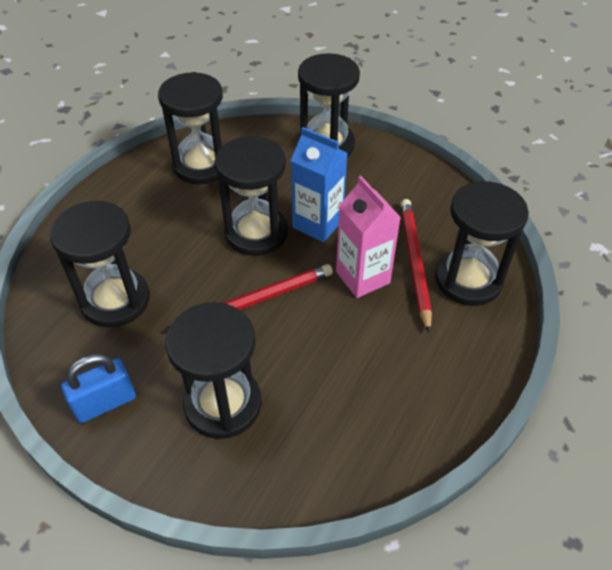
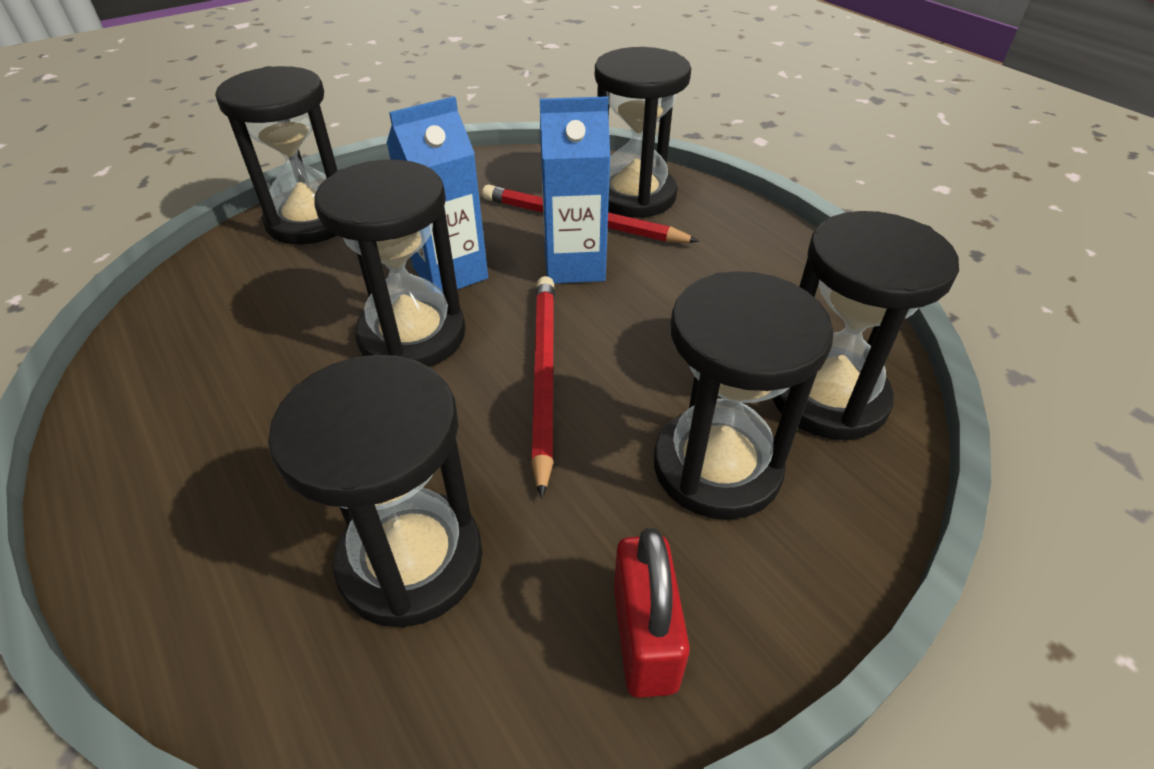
camera: 65 degrees left, 5 degrees down
blue padlock [61,354,136,423] -> red padlock [614,528,690,698]
black hourglass [158,72,223,184] -> black hourglass moved to [772,211,959,441]
pink carton [336,176,401,298] -> blue carton [540,96,610,284]

